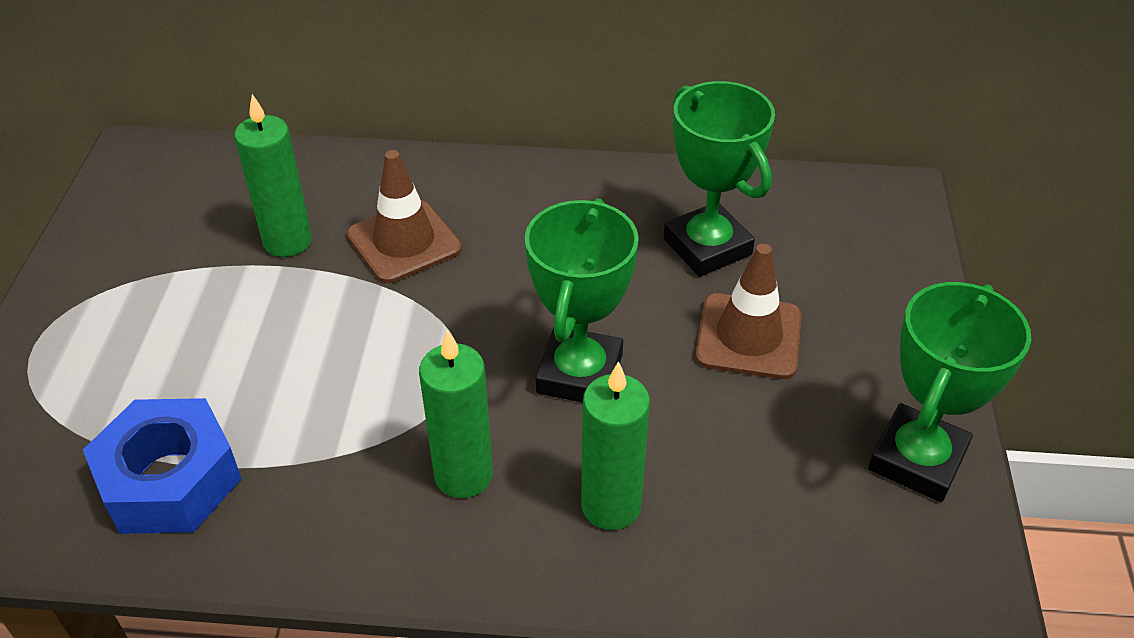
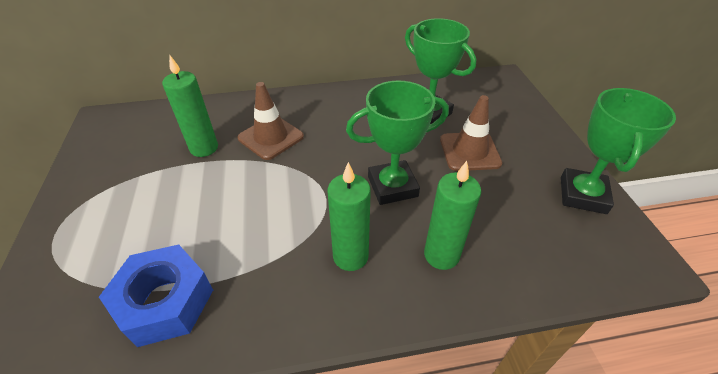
camera: 15 degrees left, 0 degrees up
green trophy [525,198,639,403] -> green trophy turned 75 degrees clockwise [346,81,449,205]

